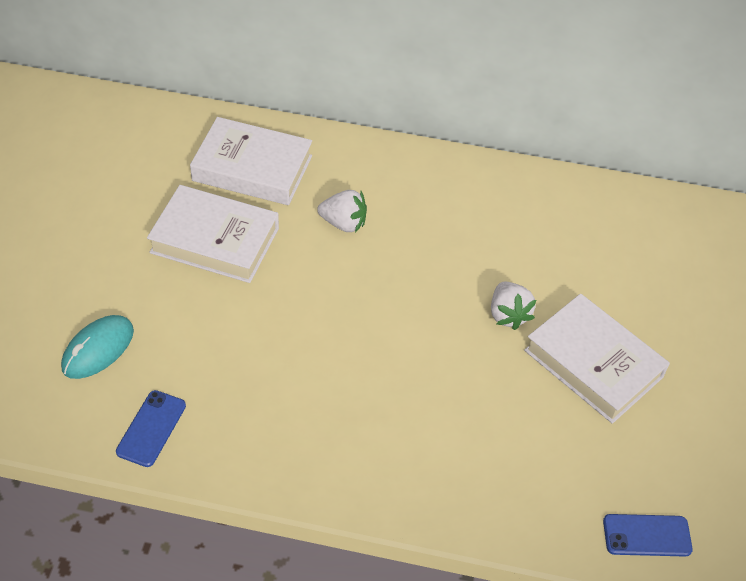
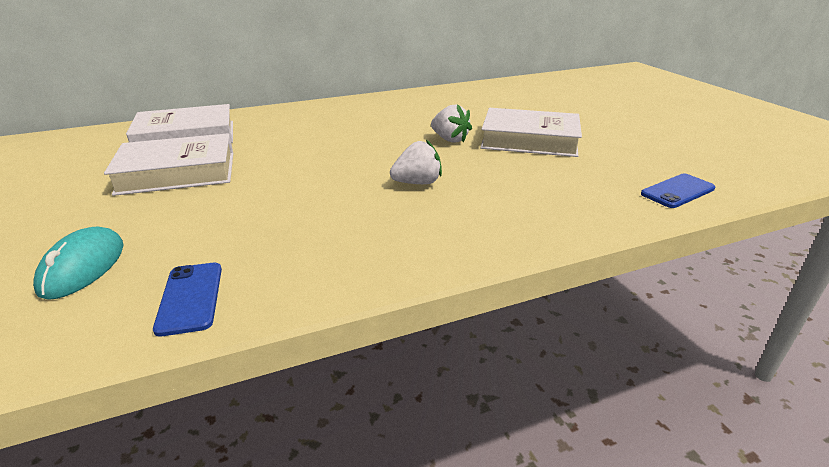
camera: 30 degrees left, 20 degrees down
white strawberry [317,190,367,233] -> white strawberry moved to [390,140,442,184]

